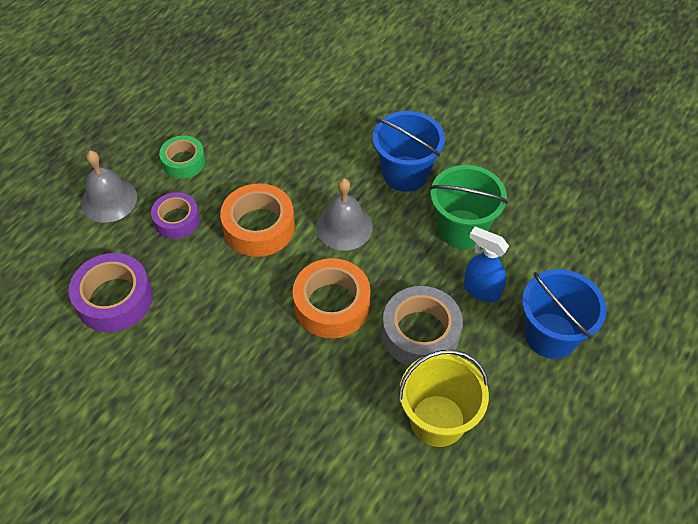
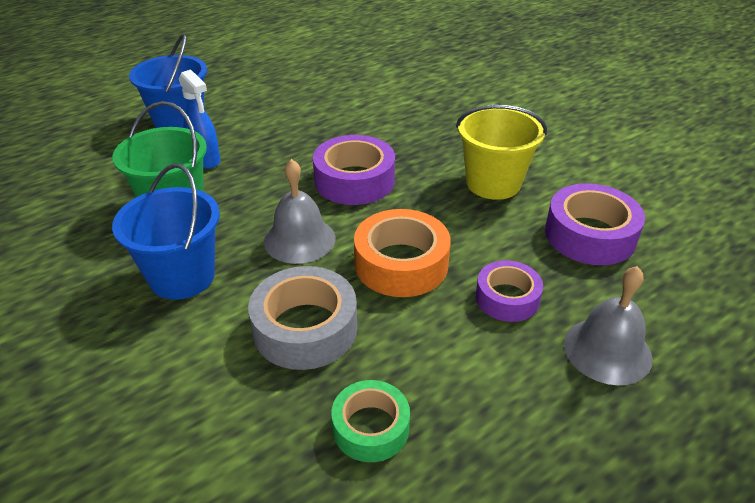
camera: 160 degrees left, 15 degrees down
green tape [159,135,206,179] -> green tape moved to [331,380,410,462]
orange tape [293,258,371,338] -> purple tape [313,135,395,205]
grey tape [382,286,463,366] -> grey tape moved to [248,266,357,370]
yellow bucket [398,350,489,447] -> yellow bucket moved to [456,105,547,200]

